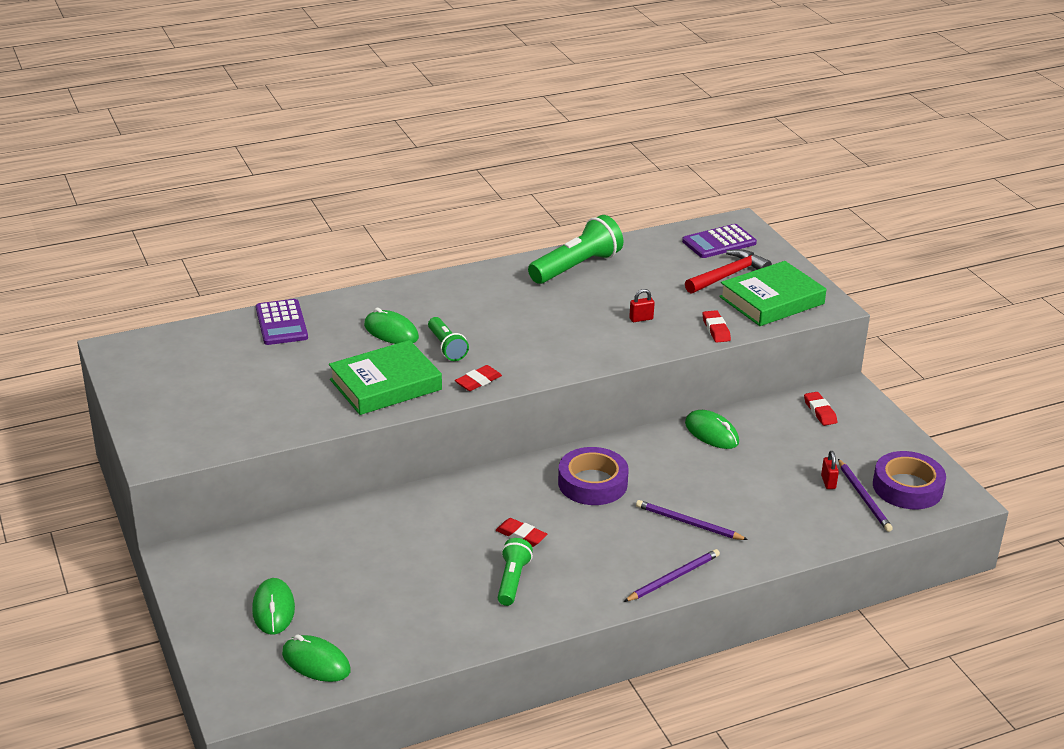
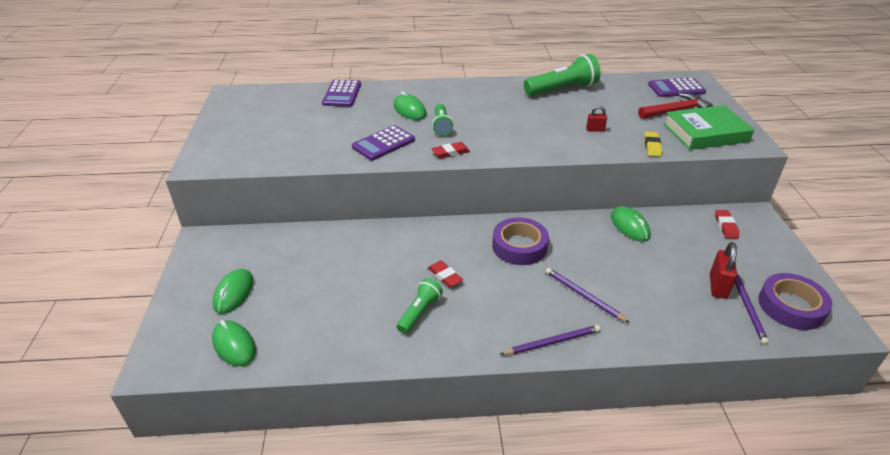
camera: 20 degrees right, 5 degrees up
green book [329,340,442,415] -> purple calculator [352,125,415,160]
red eraser [702,310,731,343] -> yellow eraser [644,132,662,157]
red padlock [821,451,839,489] -> red padlock [710,242,737,299], size x1.71

